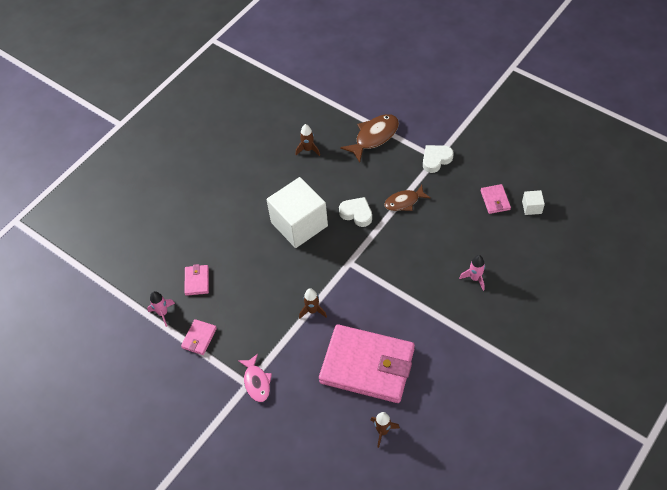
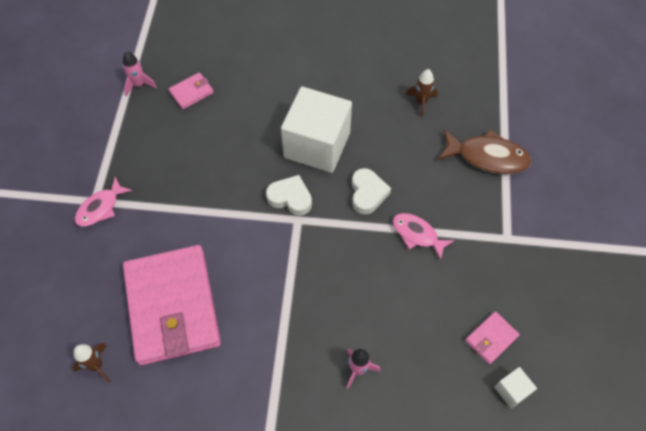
camera: 55 degrees right, 5 degrees up
pink wallet [181,319,217,355] -> none
brown rocket [299,288,327,319] -> none
brown fish [384,185,430,211] -> pink fish [393,213,454,260]
white heart [423,145,454,173] -> white heart moved to [266,175,312,216]

